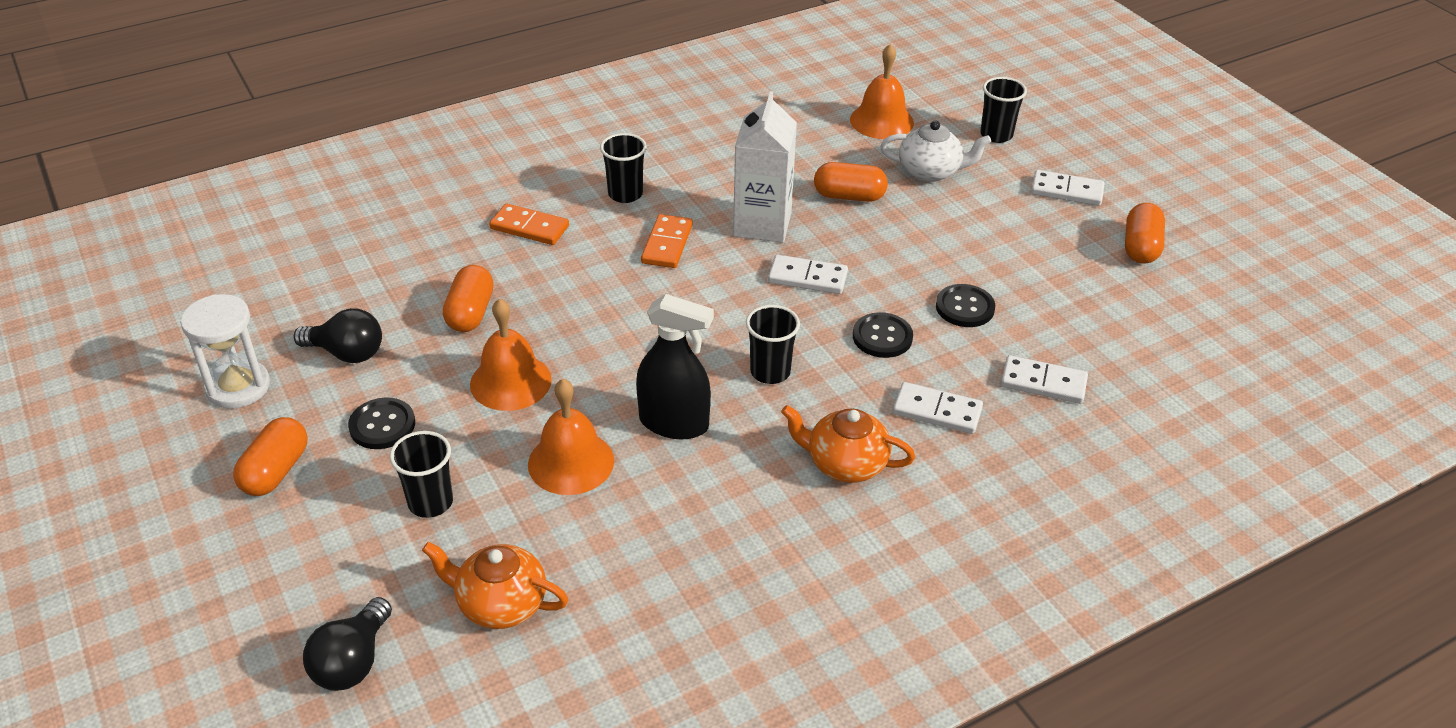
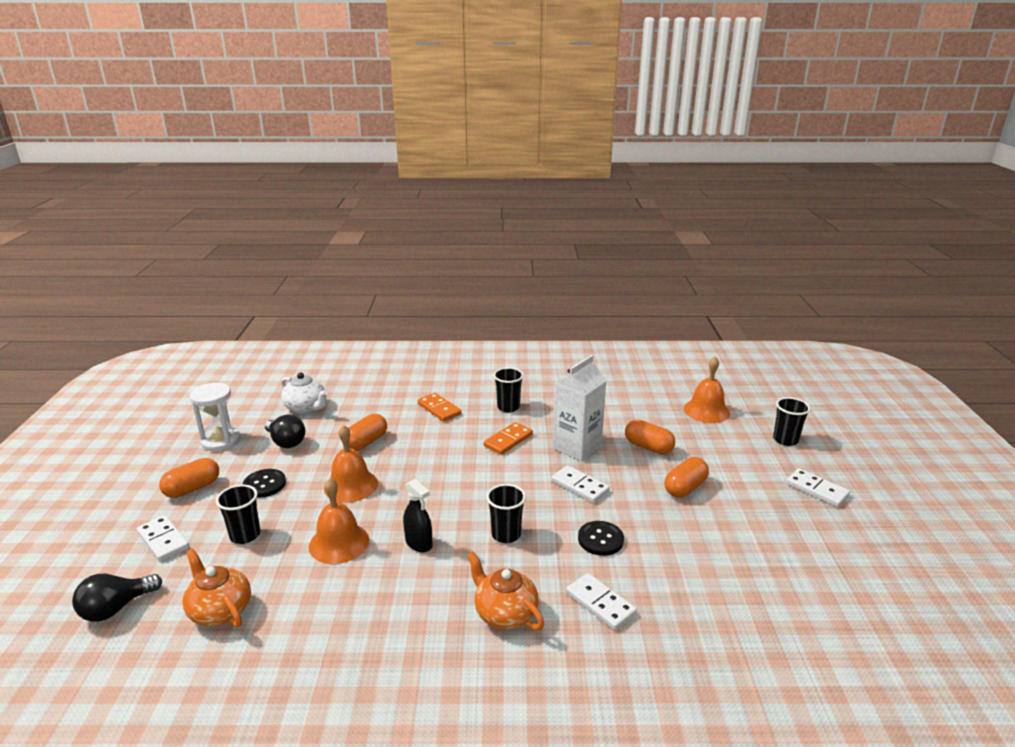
camera: 30 degrees right, 15 degrees down
black spray bottle [636,294,714,439] -> black spray bottle [403,479,433,552], size x0.66
white teapot [880,120,991,182] -> white teapot moved to [281,372,328,414]
black button [936,284,995,327] -> none
white domino [1001,355,1088,404] -> white domino moved to [137,515,189,562]
orange capsule [1125,203,1165,264] -> orange capsule moved to [664,457,709,498]

